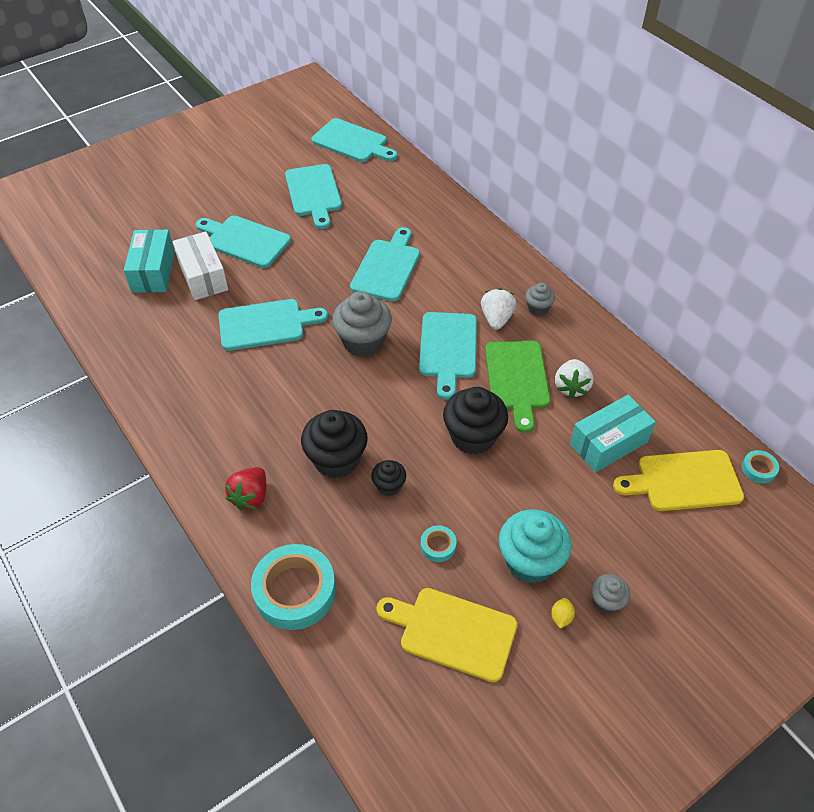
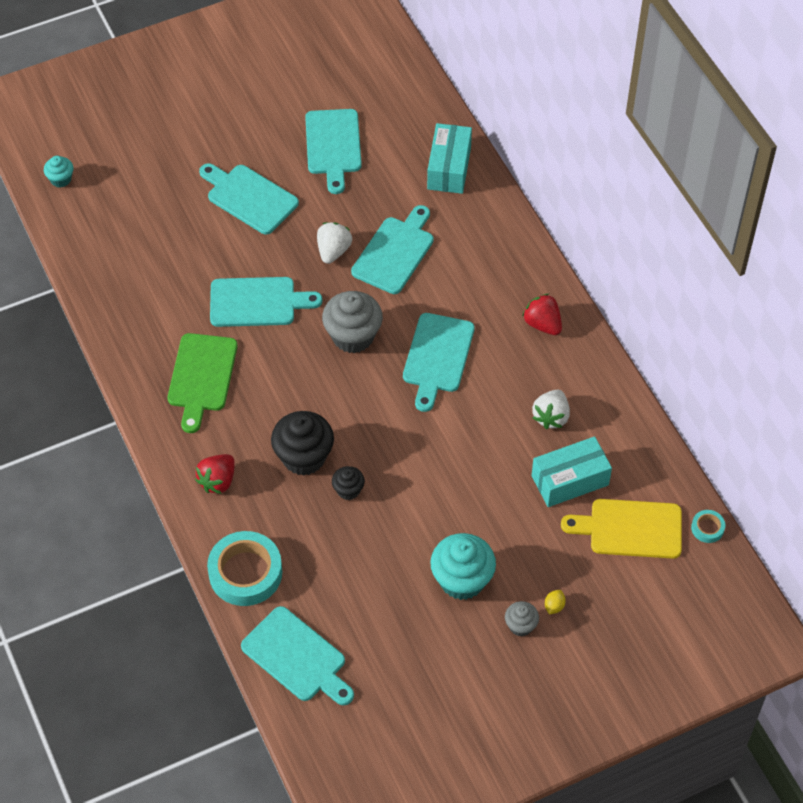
camera: 10 degrees right, 5 degrees up
turquoise box [124,229,175,293] -> turquoise box moved to [427,123,472,194]
white box [173,232,228,300] -> none
turquoise cutting board [311,118,398,162] -> turquoise cutting board moved to [241,606,354,705]
yellow cutting board [376,588,517,682] -> none
turquoise tape [421,525,457,562] -> none
black cupcake [443,387,508,455] -> none
white strawberry [481,288,516,330] -> white strawberry moved to [317,222,352,264]
green cutting board [485,341,550,433] -> green cutting board moved to [168,333,237,433]
grey cupcake [525,283,555,316] -> red strawberry [522,294,562,335]
yellow lemon [551,598,575,629] -> yellow lemon moved to [545,590,566,614]
none -> turquoise cupcake [44,156,73,188]

